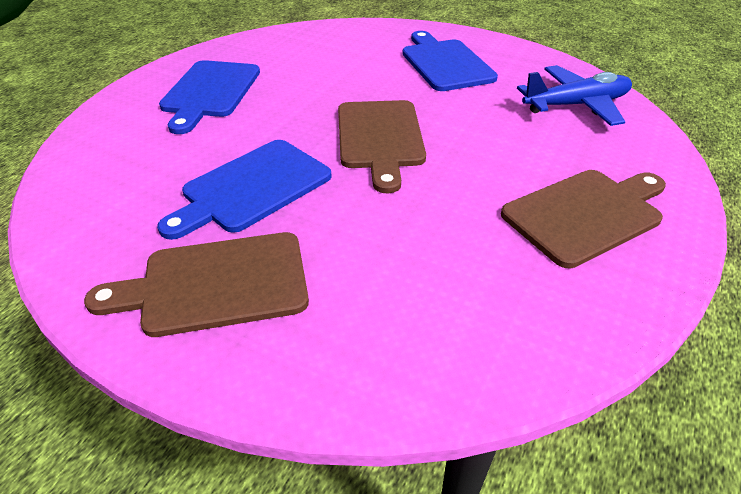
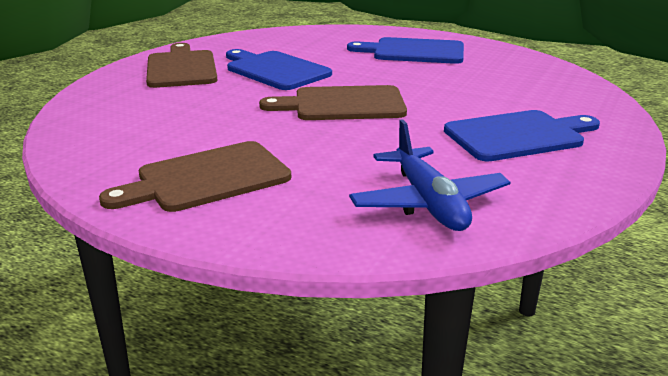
camera: 90 degrees right, 15 degrees down
brown cutting board [501,170,666,268] -> brown cutting board turned 90 degrees clockwise [99,141,291,212]

